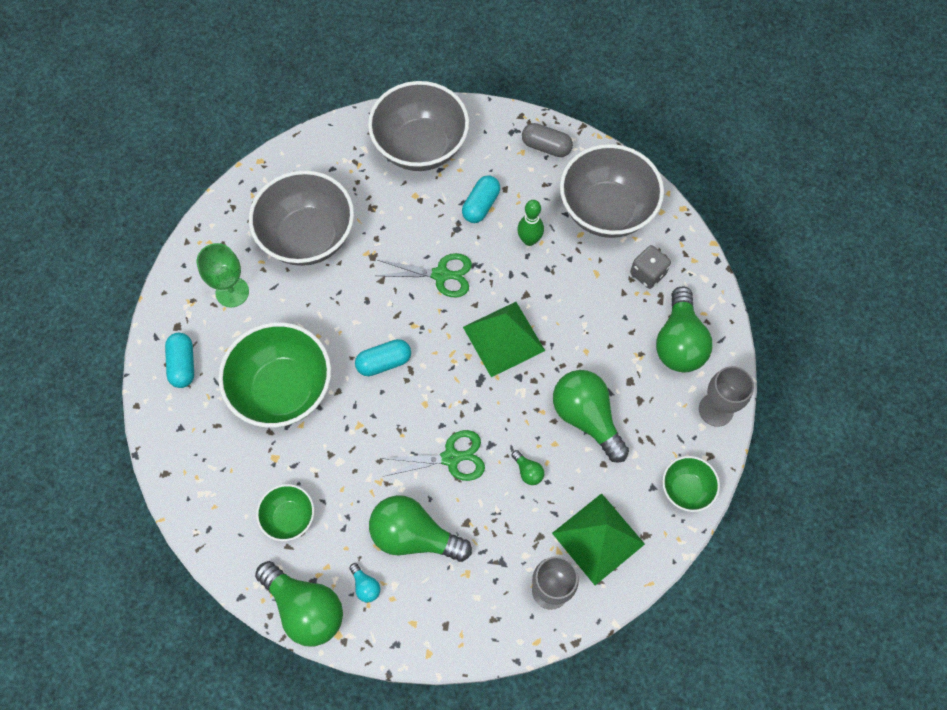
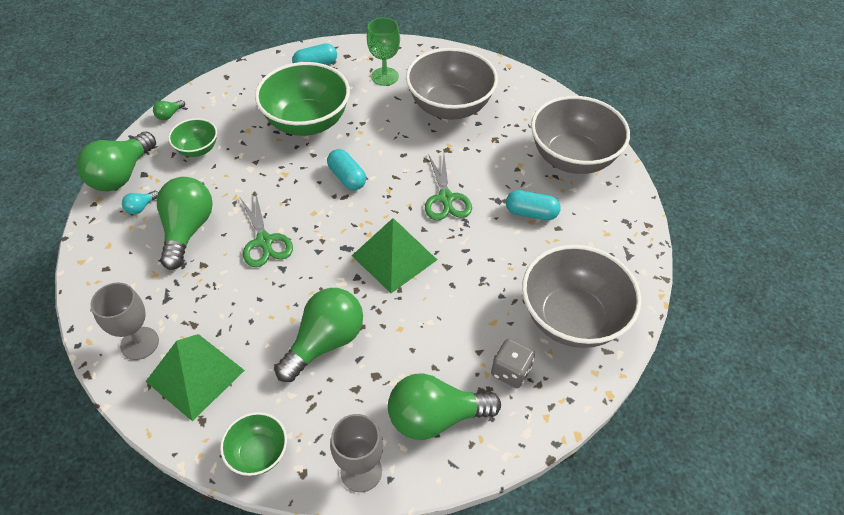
camera: 75 degrees right, 15 degrees down
green light bulb [511,450,544,485] -> green light bulb moved to [153,100,185,120]
green bowling pin [517,200,544,246] -> none
grey capsule [522,123,573,157] -> none

